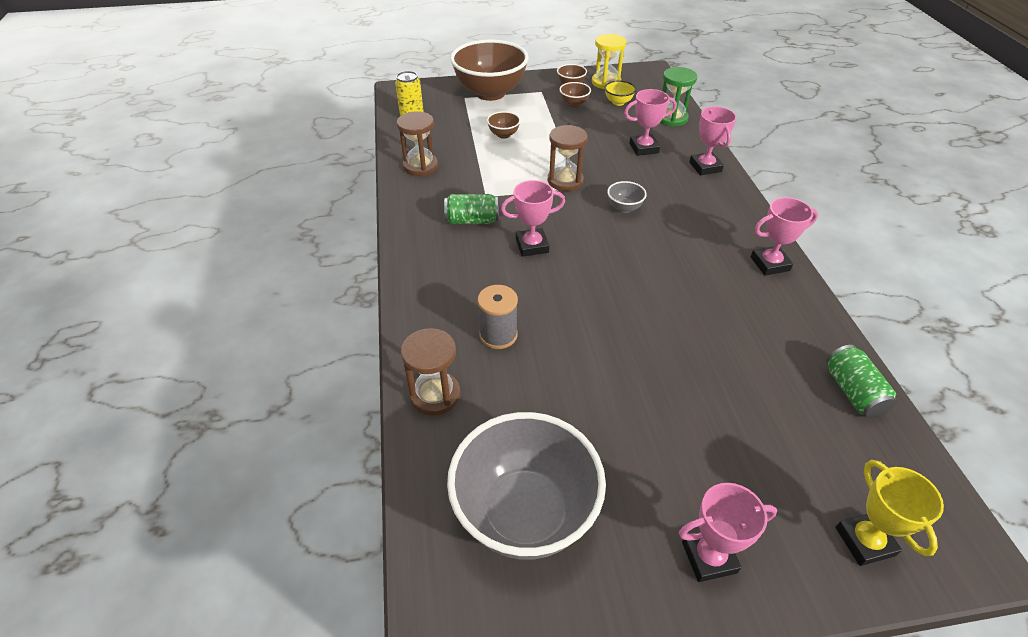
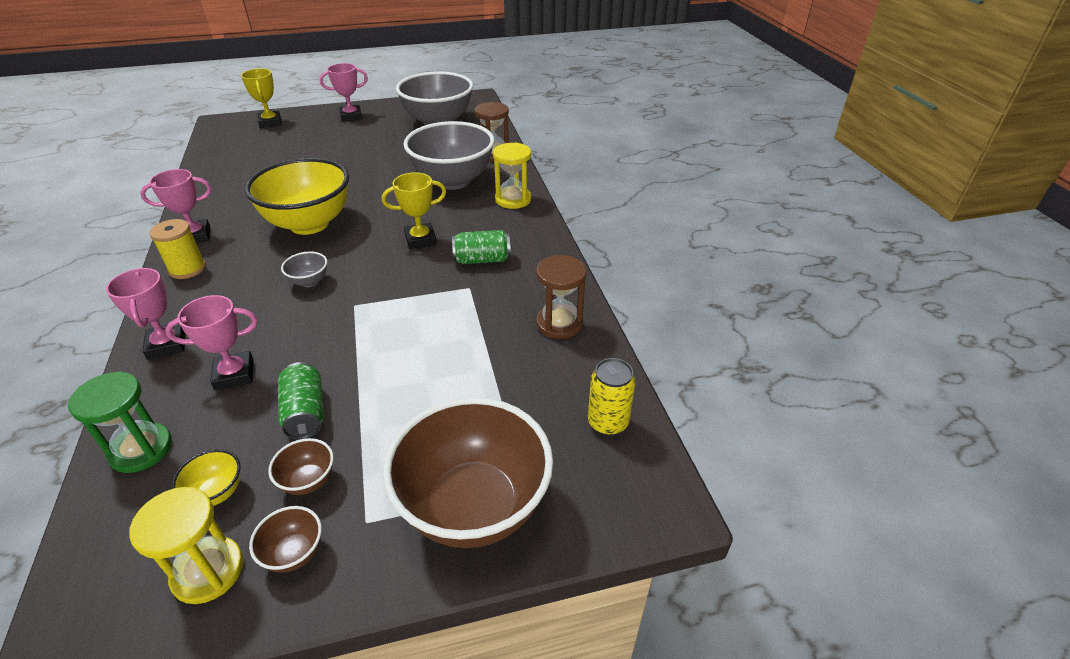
camera: 175 degrees right, 5 degrees down
grey spool [477,285,518,349] -> grey bowl [404,121,494,190]
brown bowl [487,111,521,139] -> none
pink trophy [501,180,565,257] -> yellow trophy [382,172,446,249]
brown hourglass [548,125,588,191] -> none
green can [826,345,897,418] -> green can moved to [278,362,324,440]
none -> yellow spool [149,219,206,279]
none -> yellow bowl [245,158,349,235]
none -> yellow hourglass [493,142,531,209]

